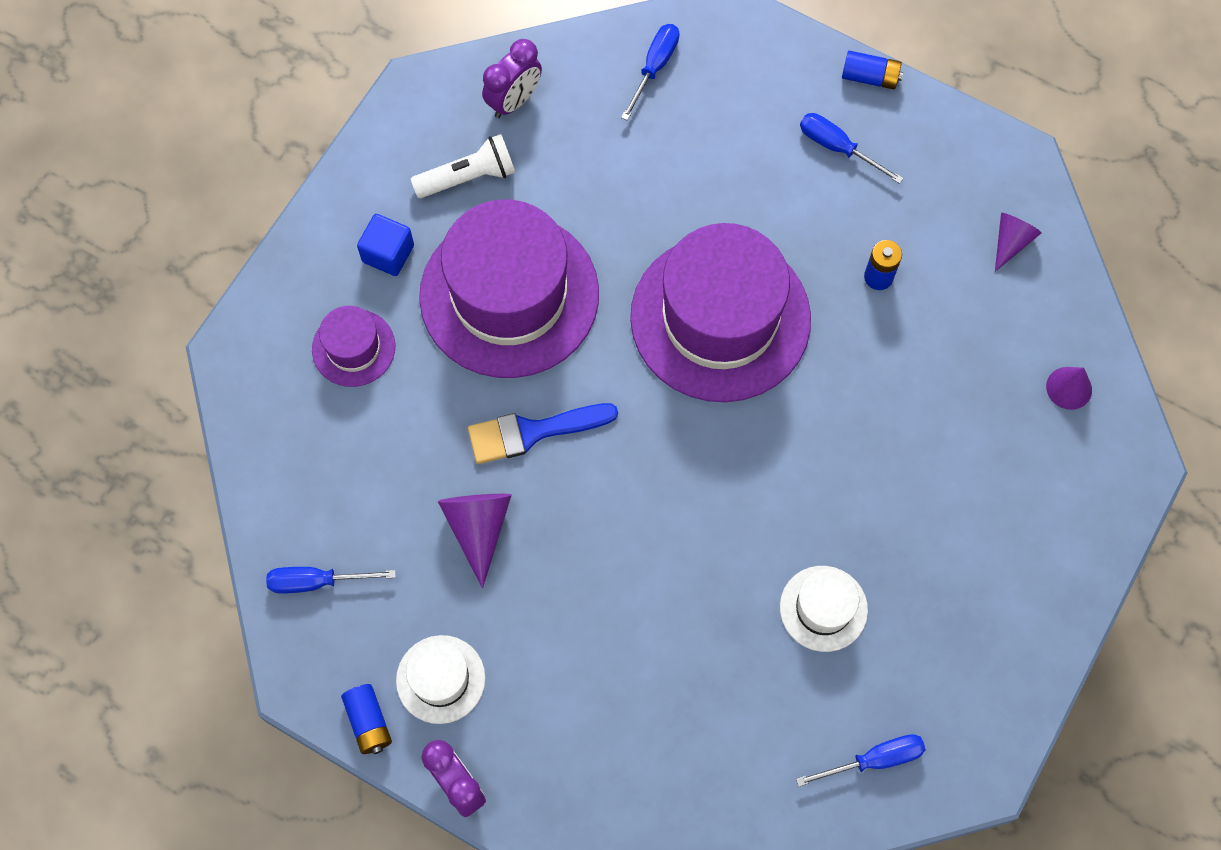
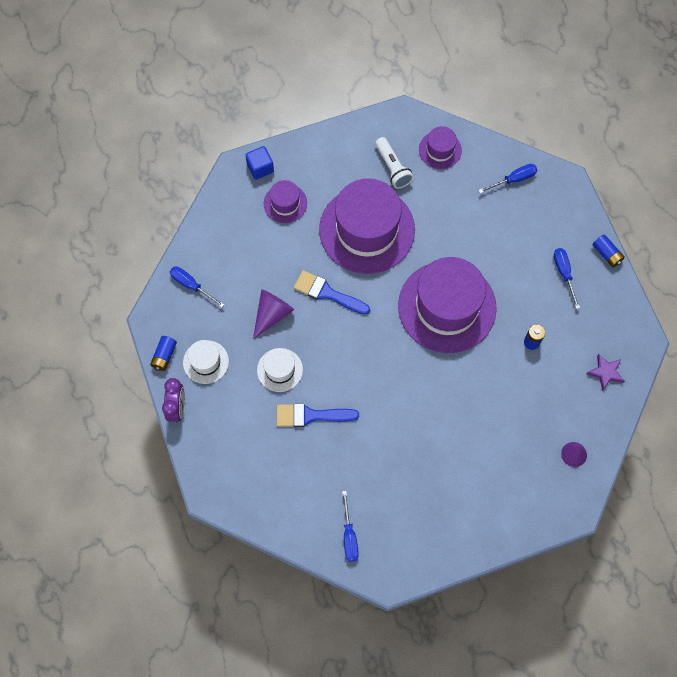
camera: 40 degrees right, 0 degrees up
blue cube [357,214,414,276] -> blue cube moved to [245,146,274,180]
white flashlight [411,134,515,198] -> white flashlight turned 45 degrees clockwise [375,137,414,189]
purple clock [482,39,542,118] -> purple hat [419,126,462,169]
white hat [780,566,868,652] -> white hat moved to [257,348,303,392]
blue screwdriver [796,734,925,787] -> blue screwdriver turned 60 degrees clockwise [342,491,359,562]
purple cone [995,213,1042,272] -> purple star [587,354,624,391]
none -> blue brush [277,403,359,427]

